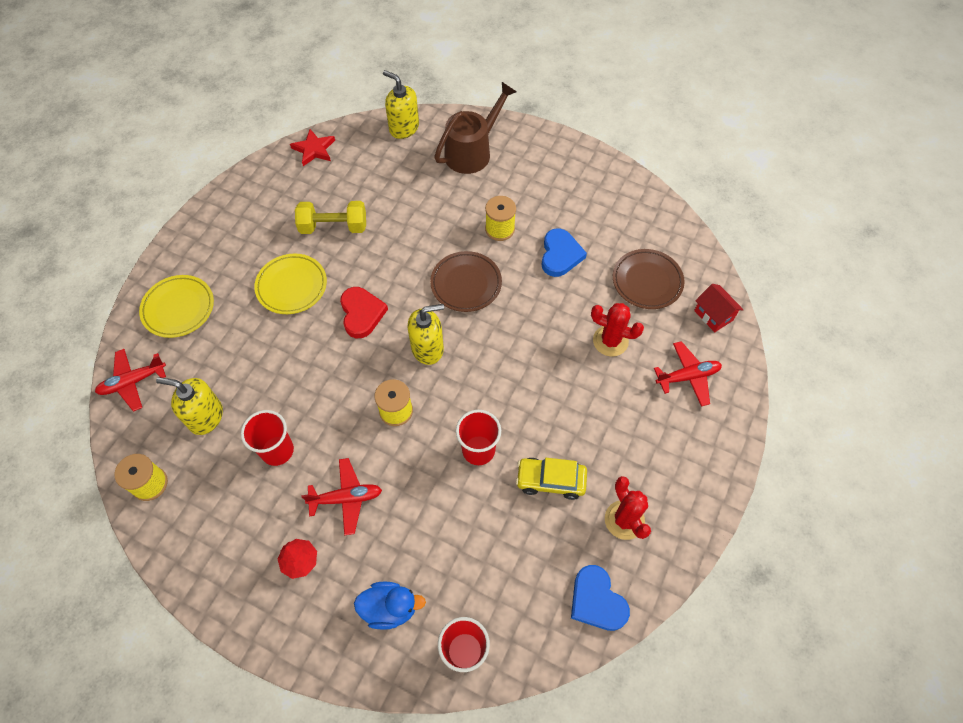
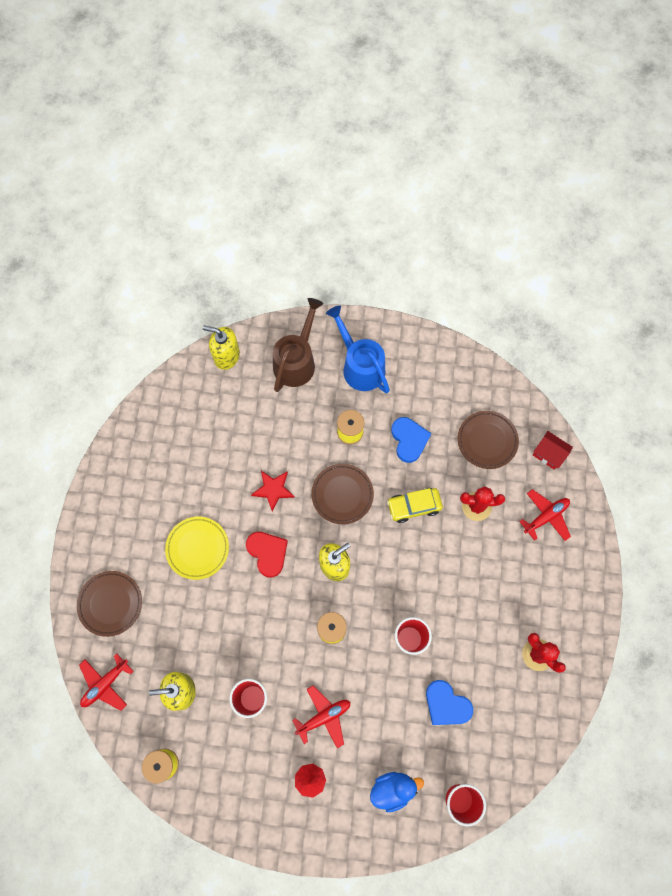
camera: 20 degrees left, 10 degrees up
yellow plate [139,275,214,338] -> brown plate [77,571,142,637]
red star [290,129,335,166] -> red star moved to [251,471,295,512]
yellow dumbbell [295,201,366,234] -> none
yellow car [516,458,587,500] -> yellow car moved to [387,488,443,523]
blue heart [571,565,630,631] -> blue heart moved to [426,680,473,725]
none -> blue watering can [326,306,390,393]

